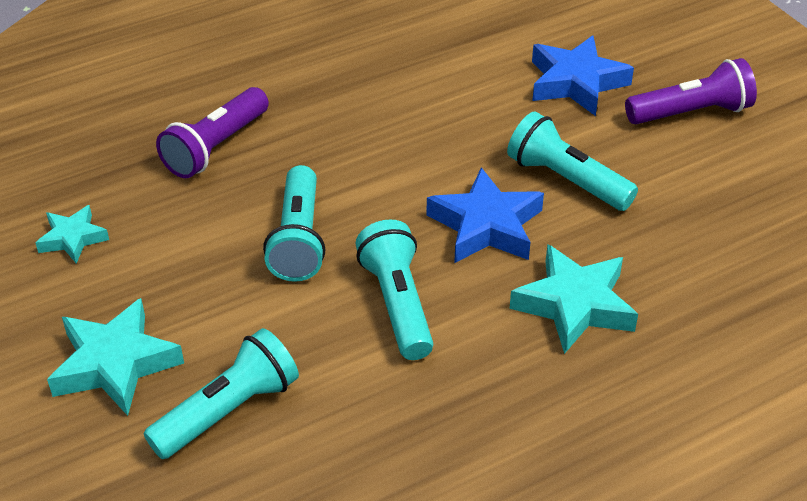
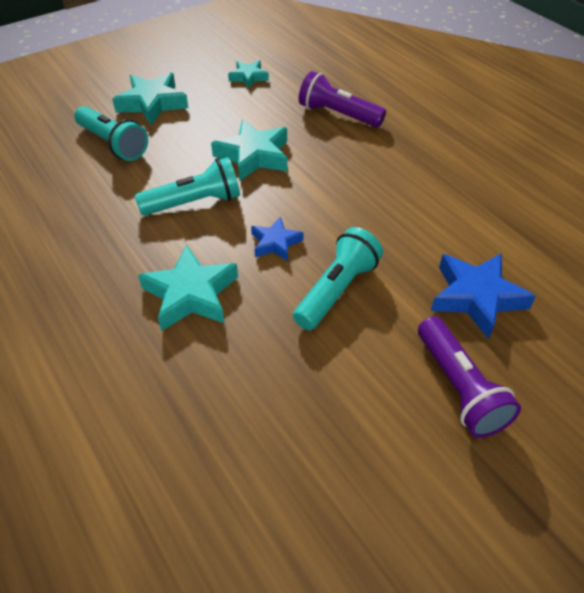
camera: 85 degrees right, 5 degrees up
turquoise flashlight [263,165,326,282] -> turquoise star [211,120,287,181]
blue star [426,167,544,263] -> blue star [251,217,303,261], size x0.59

